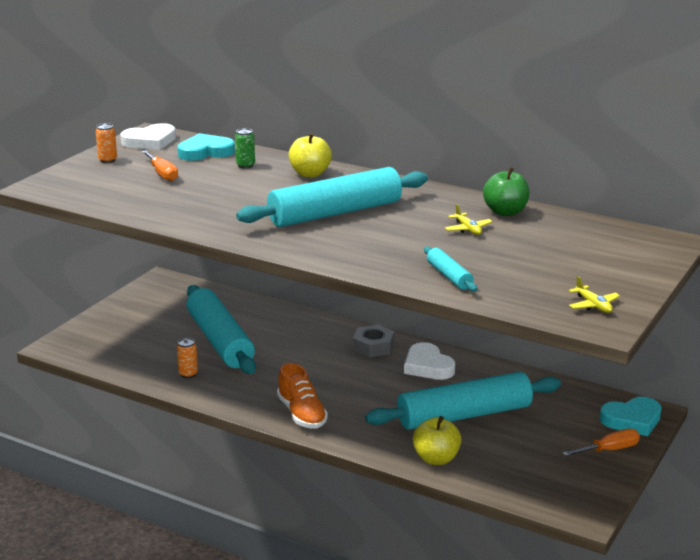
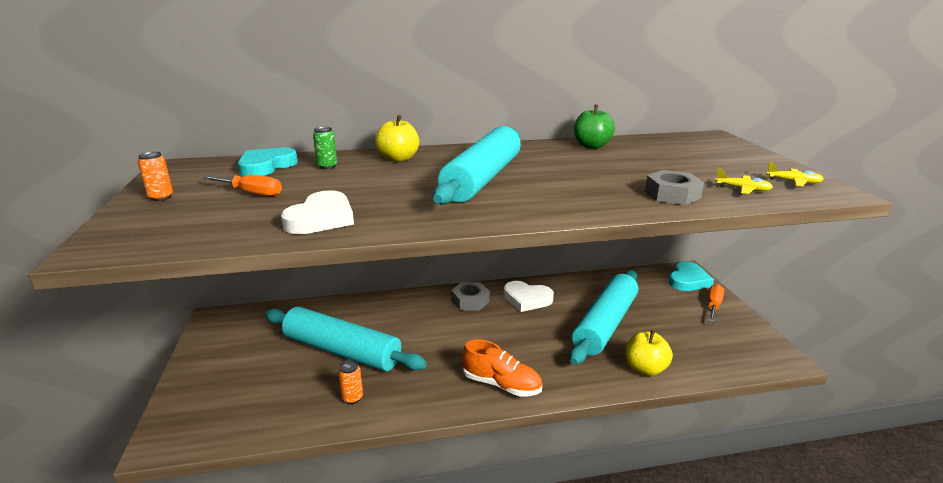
camera: 40 degrees left, 0 degrees up
white heart [120,123,176,150] -> white heart moved to [281,190,354,234]
turquoise rolling pin [424,246,477,292] -> grey nut [645,170,704,205]
yellow plane [445,204,493,235] -> yellow plane moved to [715,168,773,194]

